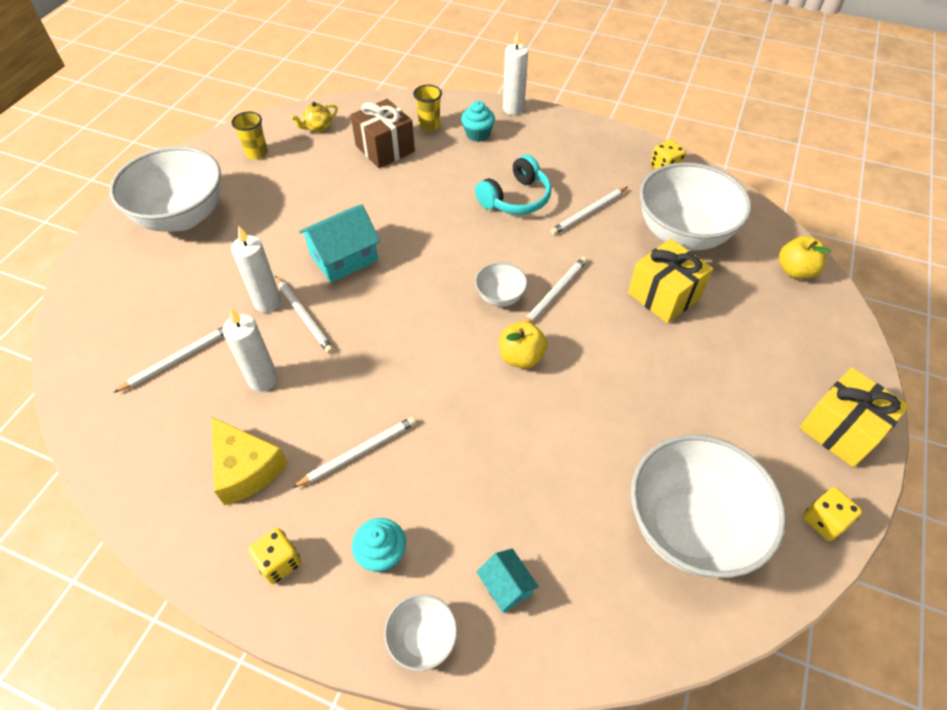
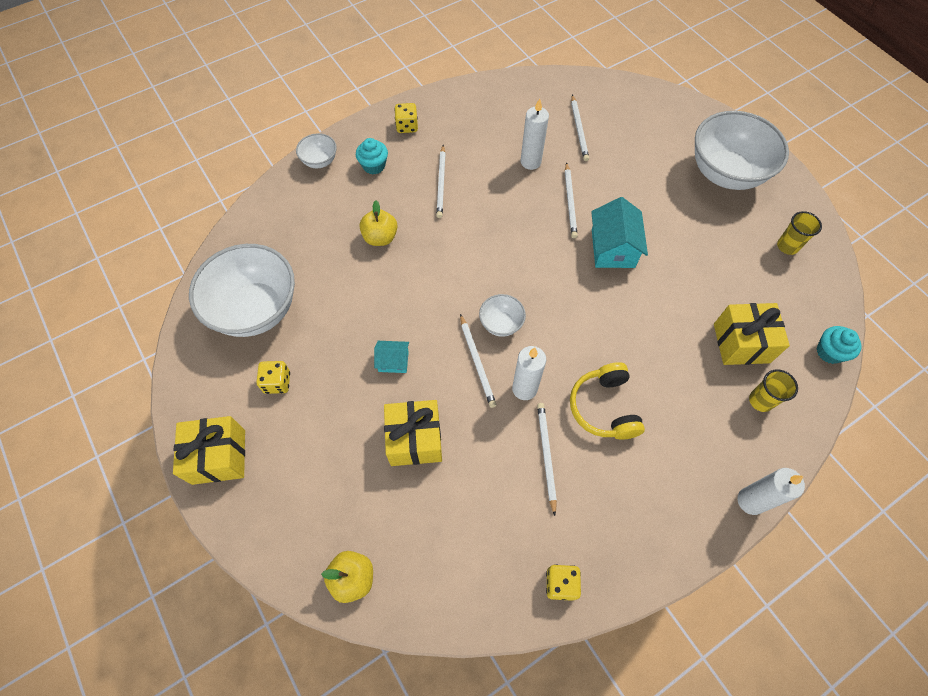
camera: 125 degrees right, 10 degrees up
yellow cheese [211,417,288,505] -> none
white candle [231,226,281,313] -> white candle moved to [512,346,546,400]
white pencil [275,276,334,354] -> white pencil turned 90 degrees counterclockwise [565,162,578,238]
yellow teapot [291,102,338,132] -> none
brown gift [351,99,415,168] -> yellow gift [714,303,790,365]
turquoise cupcake [461,101,495,142] -> turquoise cupcake moved to [817,326,862,364]
turquoise headphones [475,155,552,215] -> yellow headphones [570,362,645,440]
turquoise house [476,548,539,613] -> turquoise house moved to [374,341,409,373]
yellow apple [499,321,548,369] -> yellow apple moved to [360,201,398,246]
white bowl [640,162,752,250] -> none
yellow dice [803,487,862,541] -> yellow dice moved to [256,361,290,394]

